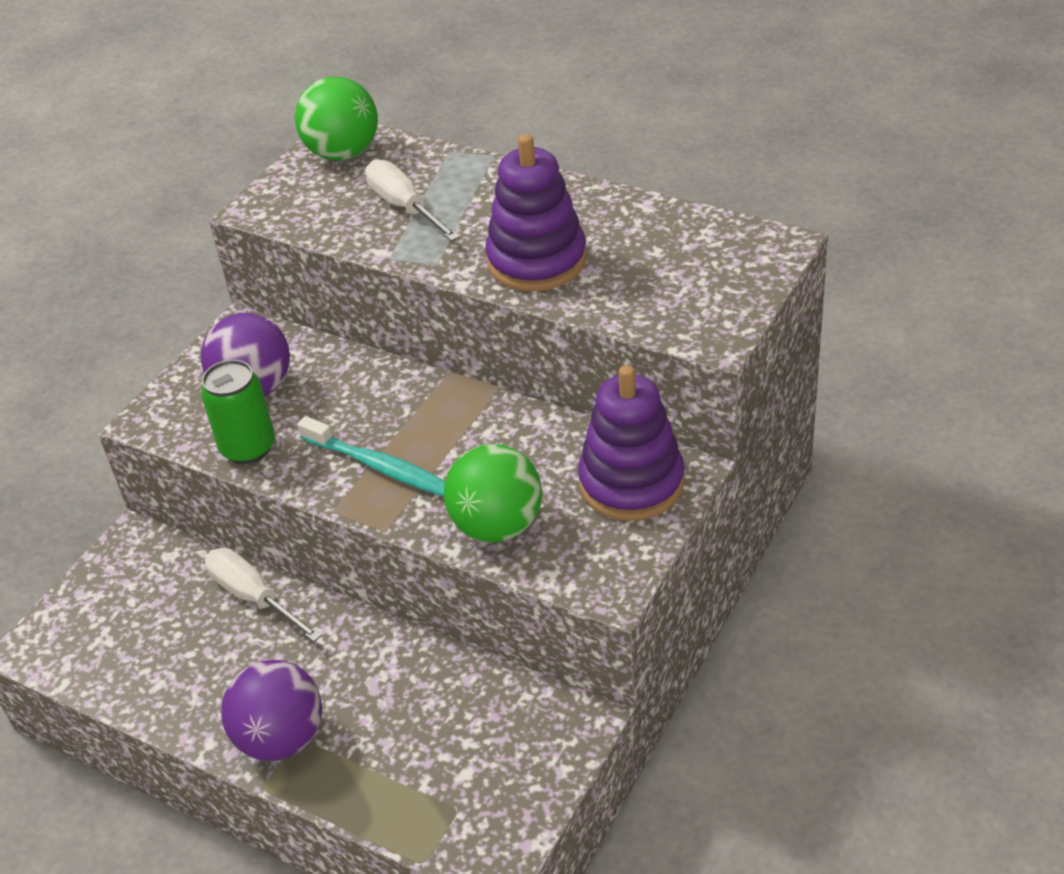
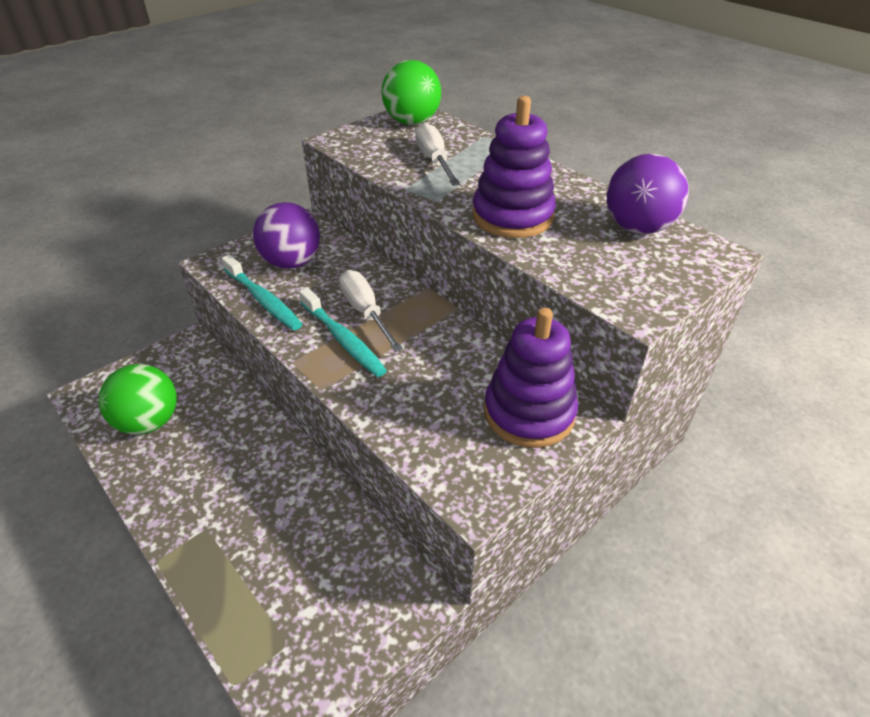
camera: 15 degrees right, 0 degrees up
green can [201,360,275,464] -> turquoise toothbrush [221,255,302,330]
white screwdriver [205,548,322,642] -> white screwdriver moved to [339,270,403,352]
purple ball [221,660,322,761] -> purple ball moved to [607,154,689,234]
green ball [444,444,542,542] -> green ball moved to [99,364,177,435]

